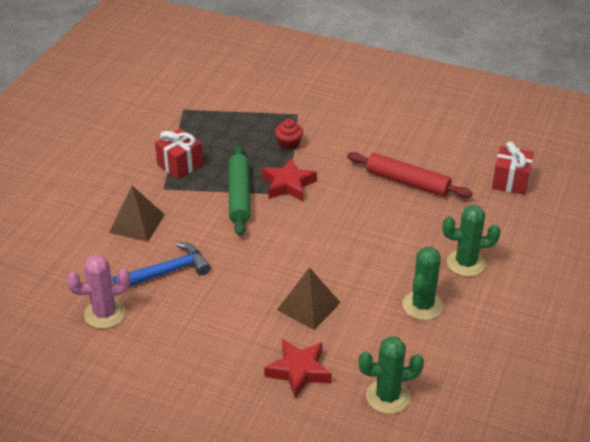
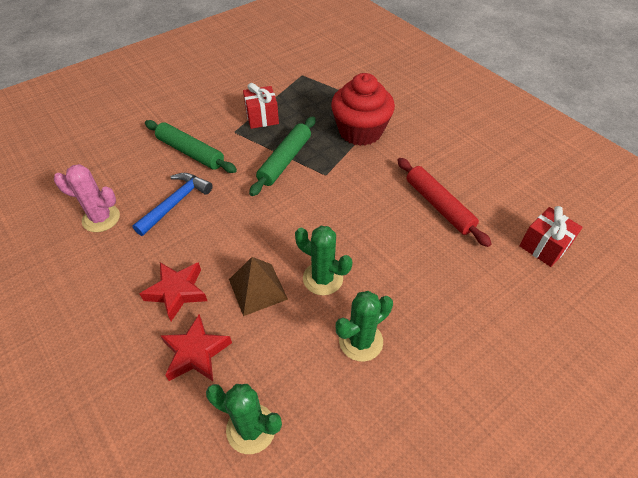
camera: 30 degrees right, 10 degrees up
brown pyramid [109,186,165,242] -> green rolling pin [145,120,237,173]
blue hammer [113,242,211,287] -> blue hammer turned 60 degrees counterclockwise [132,173,213,236]
red star [262,158,317,201] -> red star moved to [139,262,207,321]
red cupcake [275,119,303,150] -> red cupcake [331,73,395,146], size x2.32
green cactus [443,205,501,277] -> green cactus moved to [295,226,352,295]

